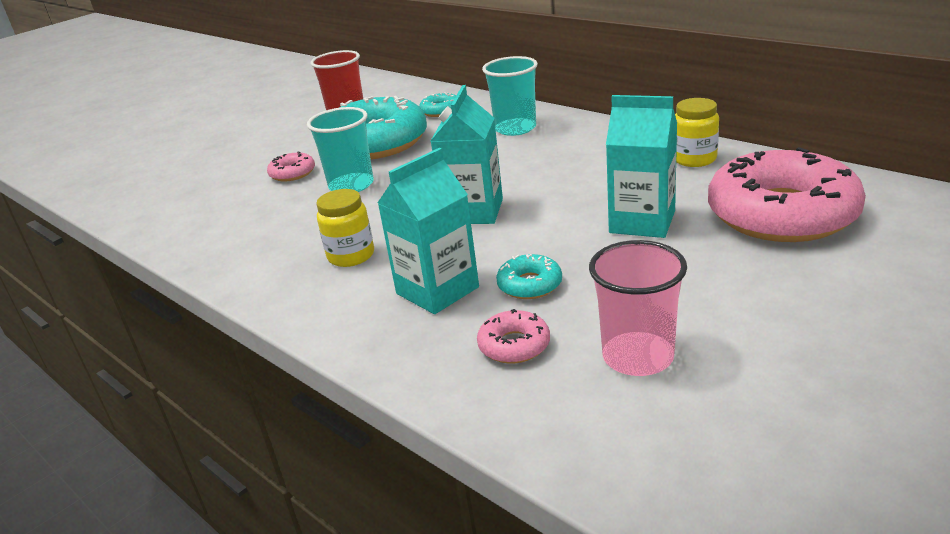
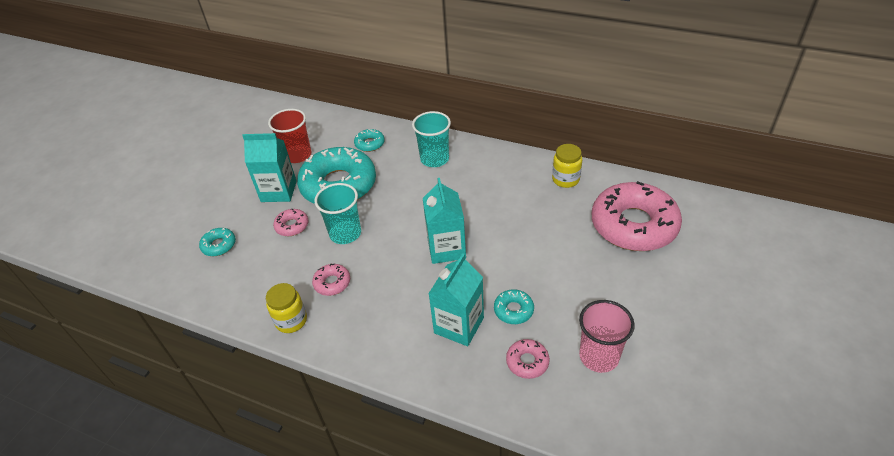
camera: 20 degrees left, 15 degrees up
yellow jar [316,189,374,267] -> yellow jar moved to [266,283,307,333]
turquoise carton [606,95,677,238] -> turquoise carton moved to [242,133,297,202]
none -> turquoise donut [199,228,236,256]
none -> pink donut [312,263,350,296]

